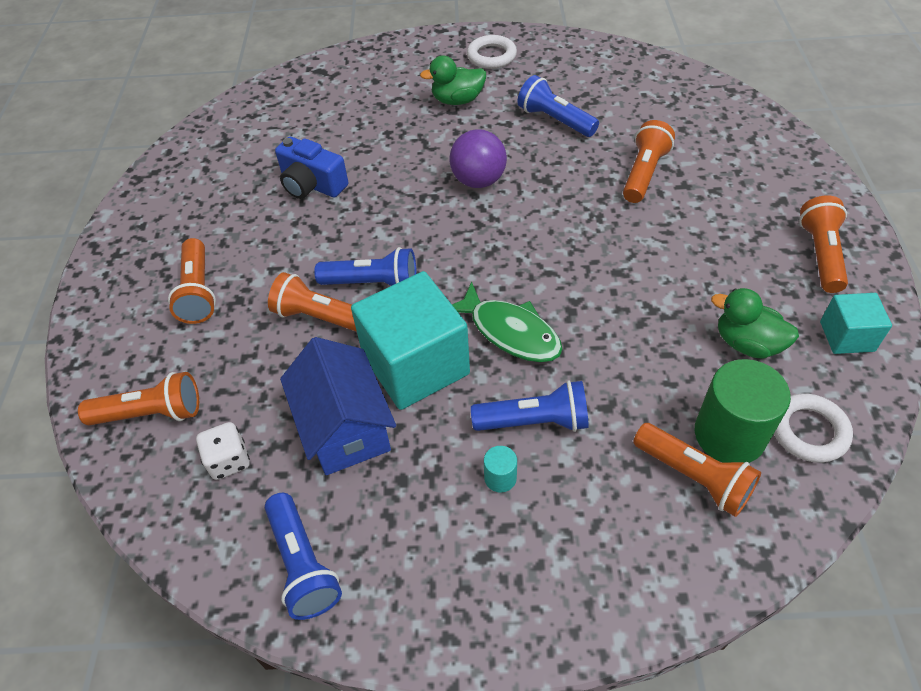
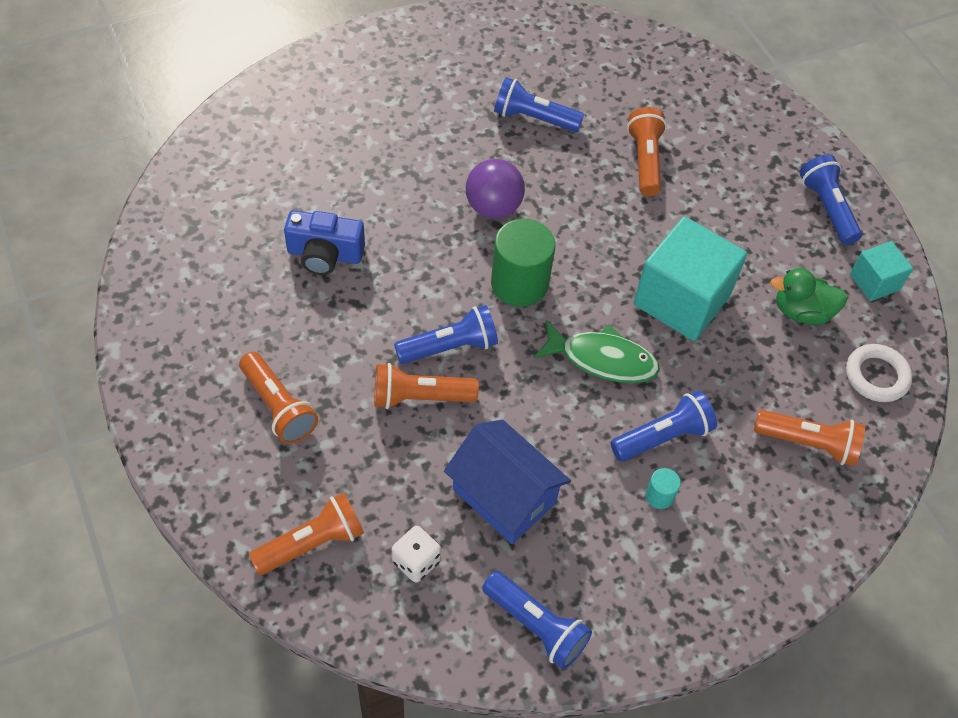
camera: 30 degrees left, 5 degrees up
turquoise cube [351,271,470,410] -> turquoise cube moved to [634,216,747,341]
green duck [420,55,486,105] -> none
white ring [467,35,517,69] -> none
green cylinder [695,359,791,463] -> green cylinder moved to [491,219,555,307]
orange flashlight [799,195,848,293] -> blue flashlight [800,155,862,245]

